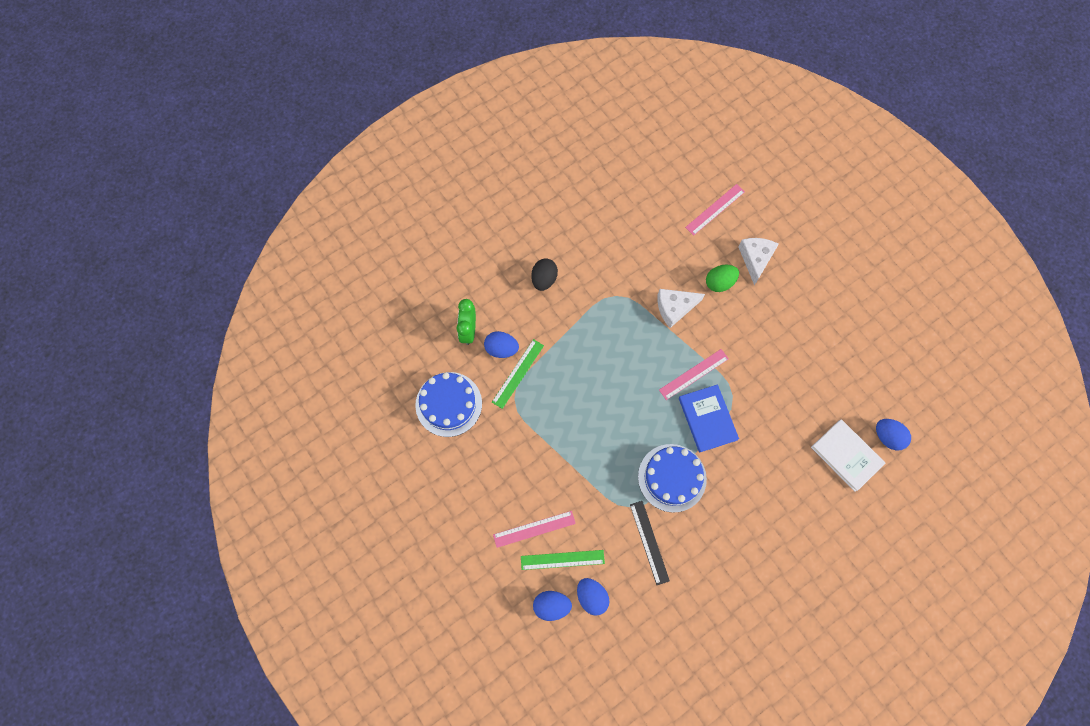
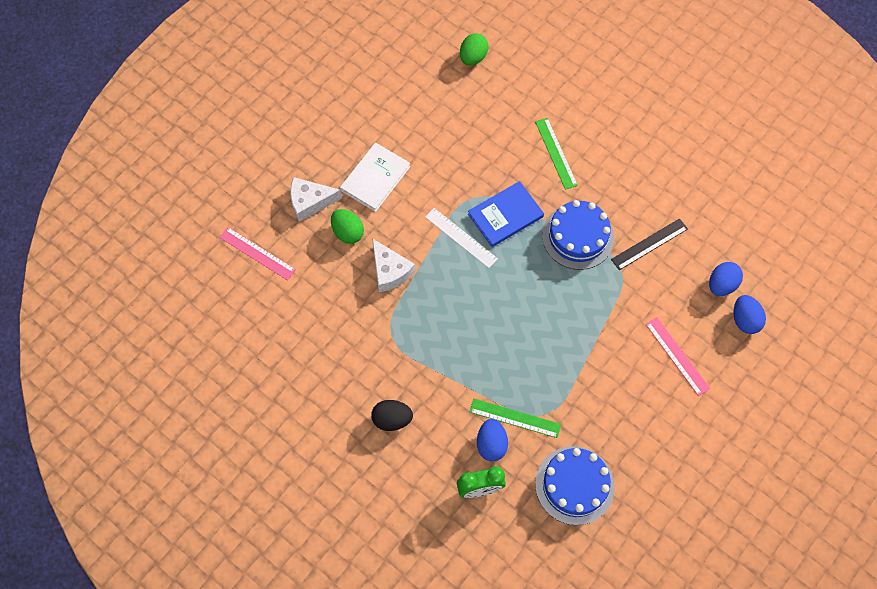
camera: 105 degrees left, 5 degrees down
green ruler [521,550,605,570] -> green ruler moved to [535,118,578,190]
pink ruler [659,349,729,400] -> white ruler [425,208,498,268]
white book [811,419,885,492] -> white book moved to [340,142,411,212]
blue egg [876,419,911,451] -> green egg [460,33,489,65]

